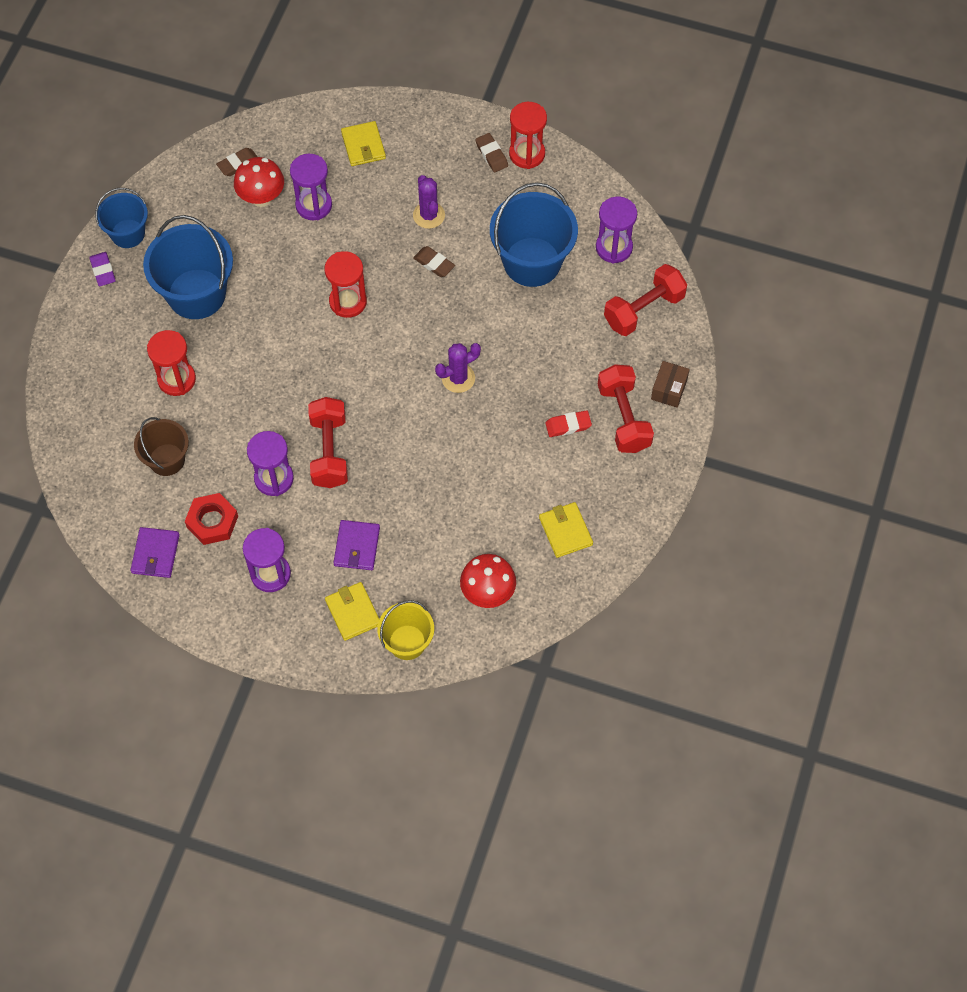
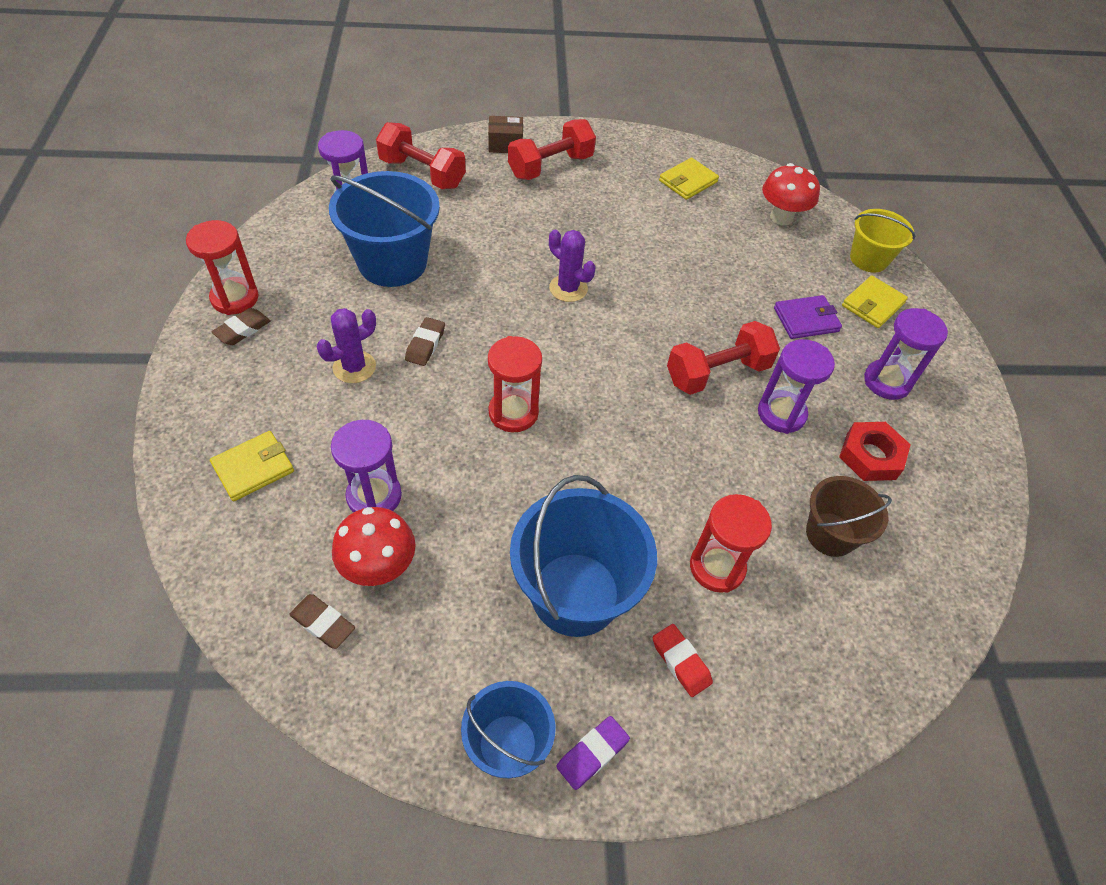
camera: 115 degrees left, 10 degrees down
purple wallet [131,527,180,578] -> none
red eraser [545,410,592,437] -> red eraser moved to [653,624,713,697]

